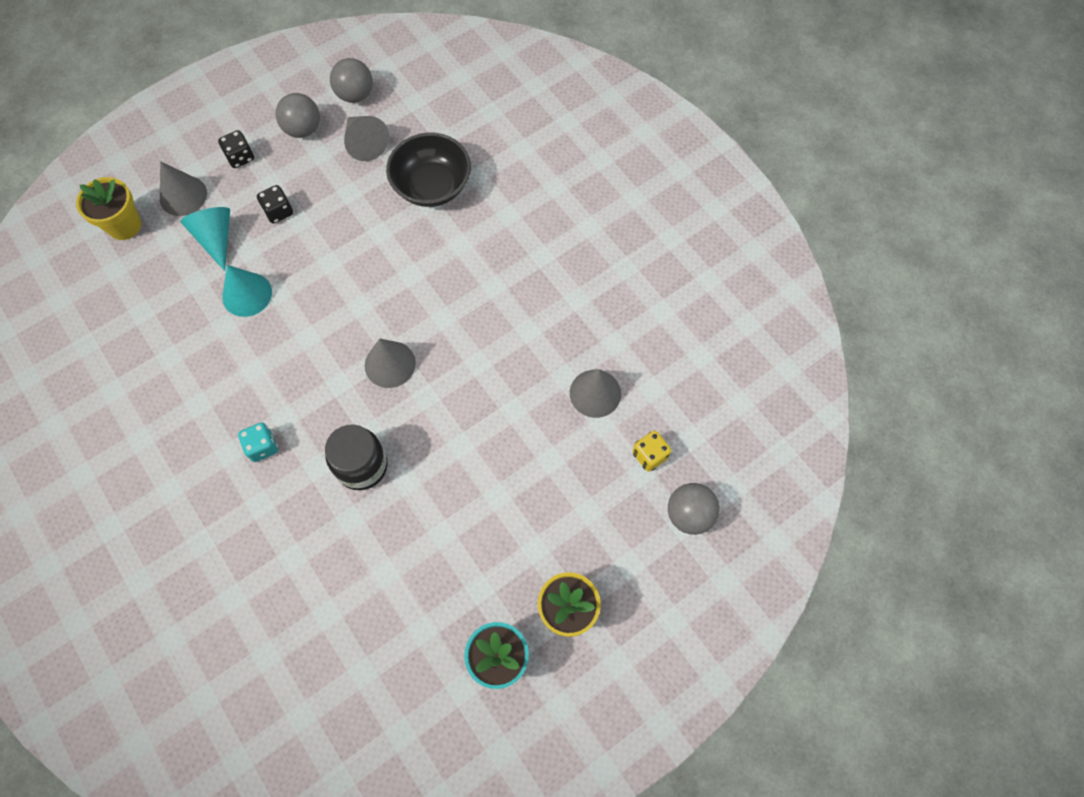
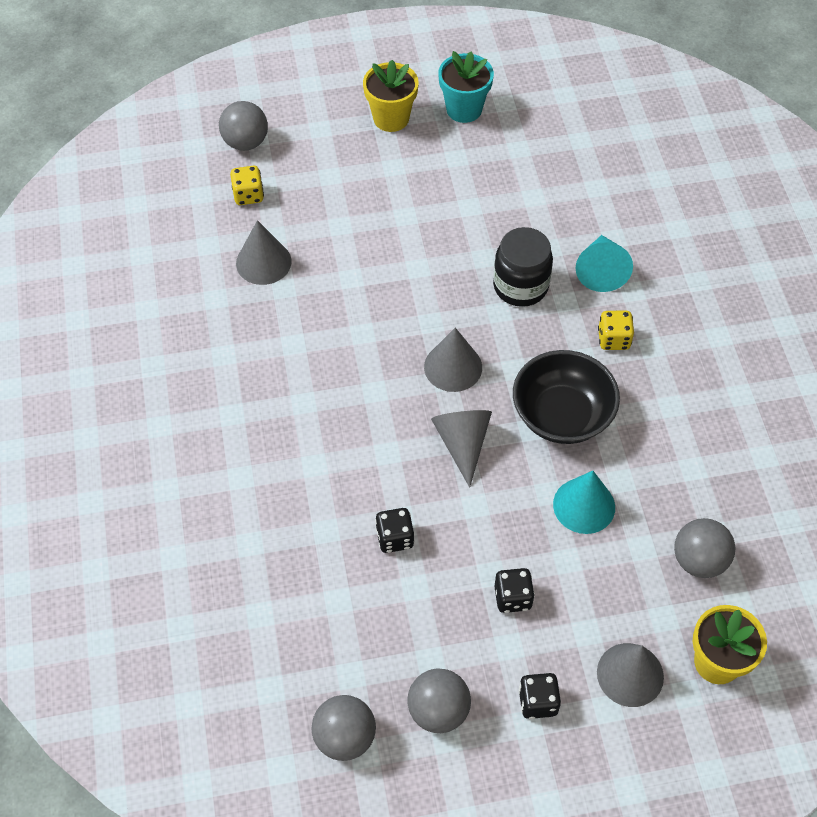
camera: 155 degrees left, 10 degrees down
turquoise cone [180,207,230,271] -> turquoise cone moved to [575,235,633,292]
turquoise dice [238,422,278,462] -> yellow dice [598,311,634,350]
grey cone [344,116,389,161] -> grey cone moved to [431,410,492,488]
black bowl [386,133,471,207] -> black bowl moved to [513,350,620,444]
none -> black dice [375,508,414,553]
none -> grey ball [674,518,735,578]

